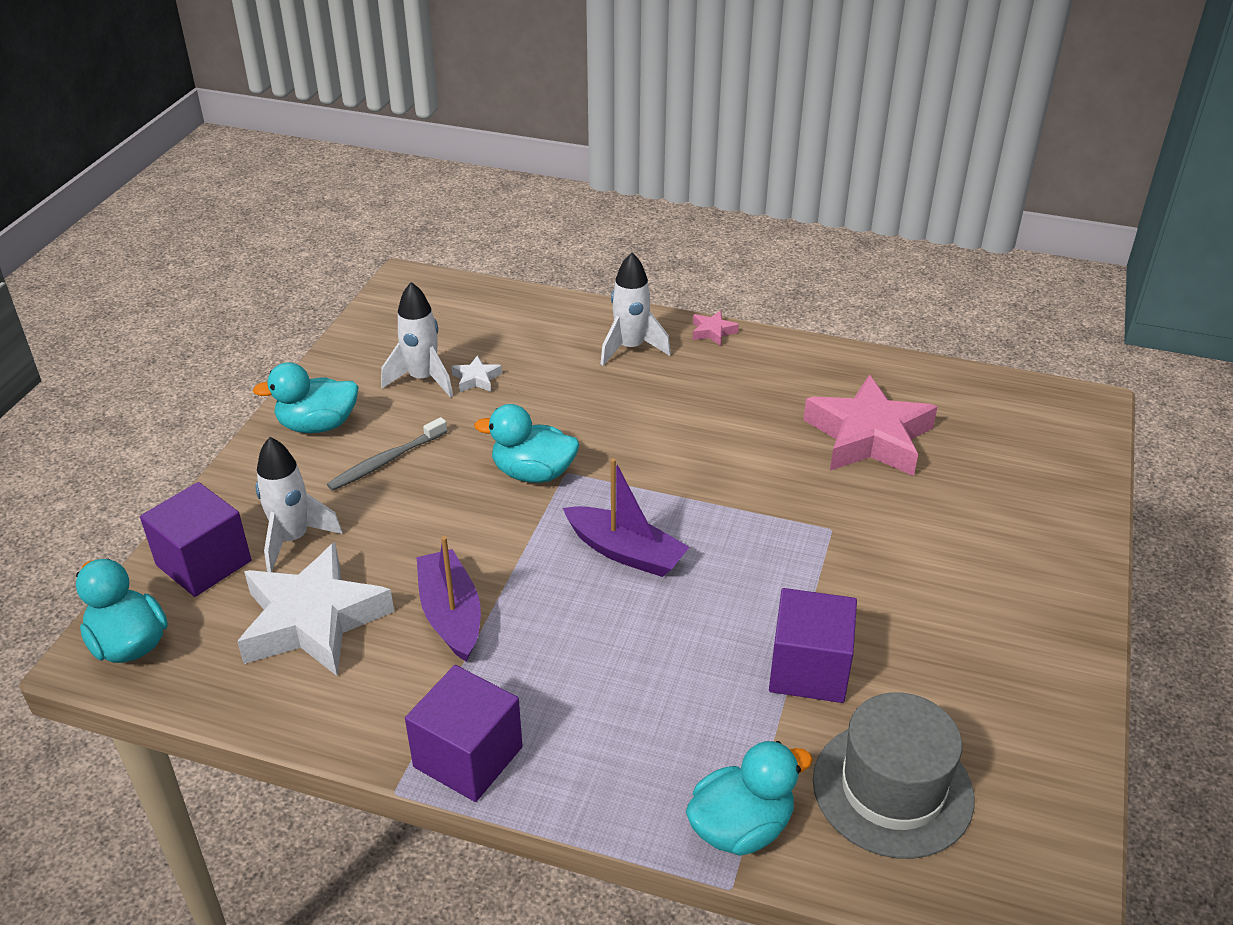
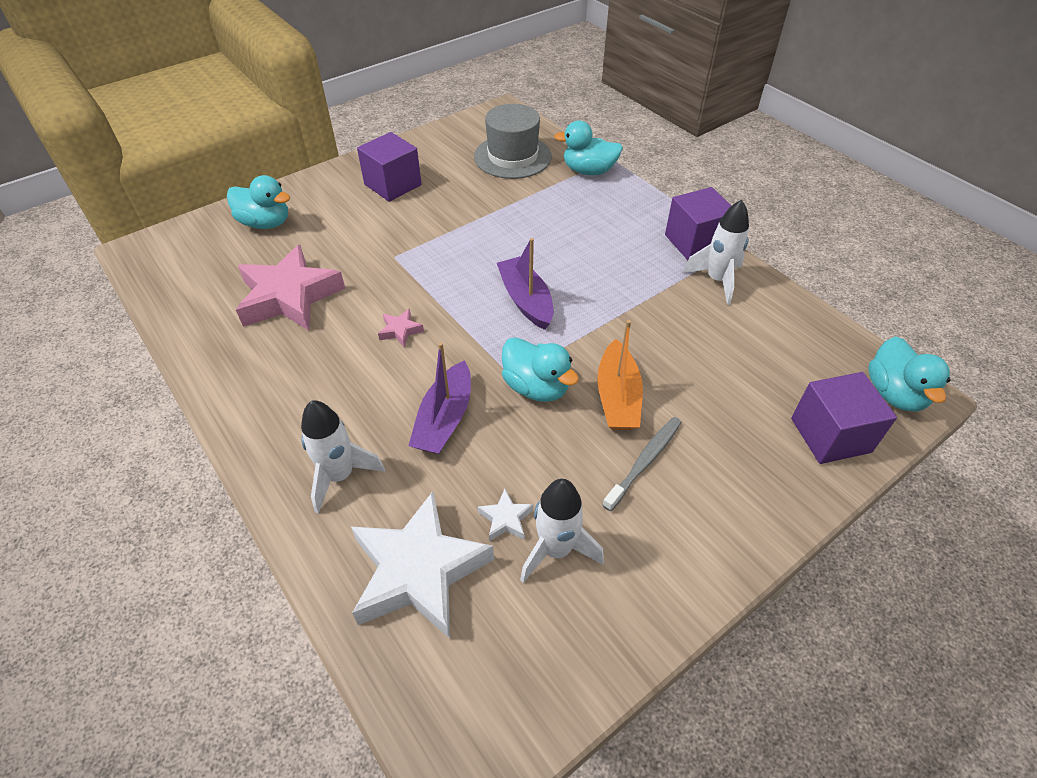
camera: 145 degrees left, 10 degrees up
white star [237,542,394,676] -> white star moved to [351,491,494,639]
turquoise duck [253,362,359,433] -> turquoise duck moved to [227,175,290,229]
white rocket [256,437,343,572] -> white rocket moved to [683,199,749,305]
grey toothbrush [327,417,447,491] -> grey toothbrush turned 45 degrees counterclockwise [603,417,681,511]
purple boat [416,536,481,662] -> purple boat moved to [408,342,471,454]
pink star [692,310,739,346] -> pink star moved to [378,309,424,347]
purple cube [769,588,857,703] -> purple cube moved to [357,132,422,202]
none -> orange boat [597,320,643,430]

